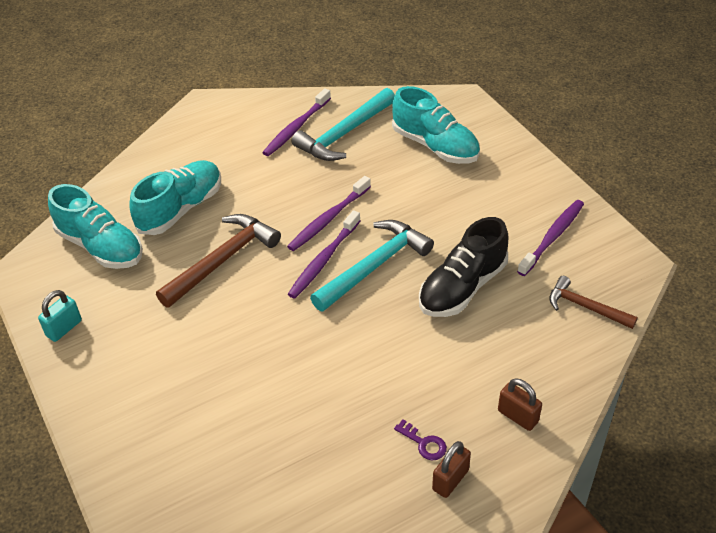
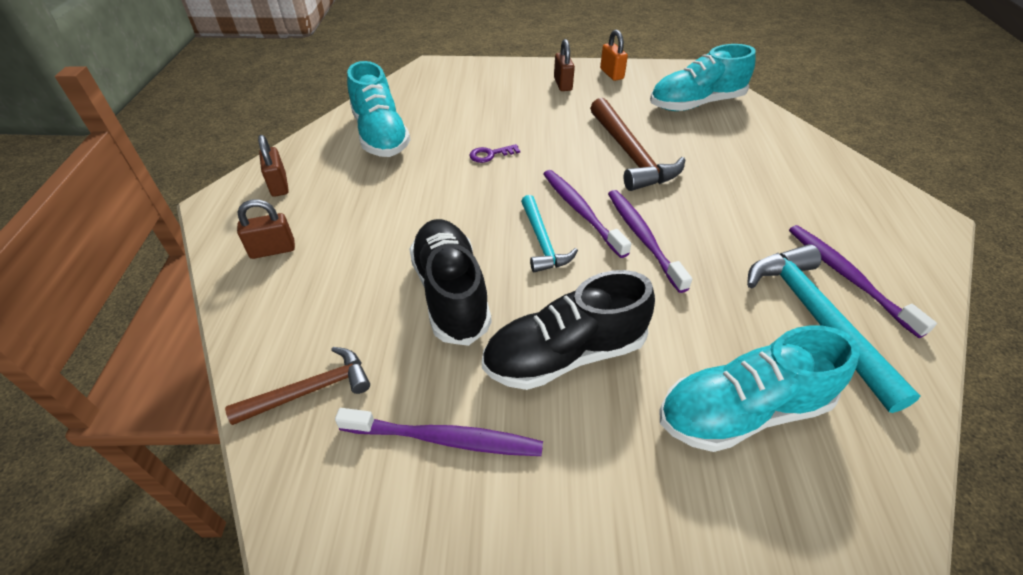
camera: 120 degrees right, 0 degrees up
turquoise padlock [38,290,82,342] -> orange padlock [600,29,628,81]
turquoise shoe [129,160,221,235] -> turquoise shoe moved to [347,61,411,157]
turquoise hammer [310,220,434,311] -> turquoise hammer [521,195,578,272], size x0.61
purple key [394,419,447,460] -> purple key moved to [469,144,520,163]
purple toothbrush [517,200,584,276] -> purple toothbrush turned 60 degrees counterclockwise [335,408,543,456]
none -> black shoe [482,270,655,390]
none -> brown padlock [554,39,575,91]

